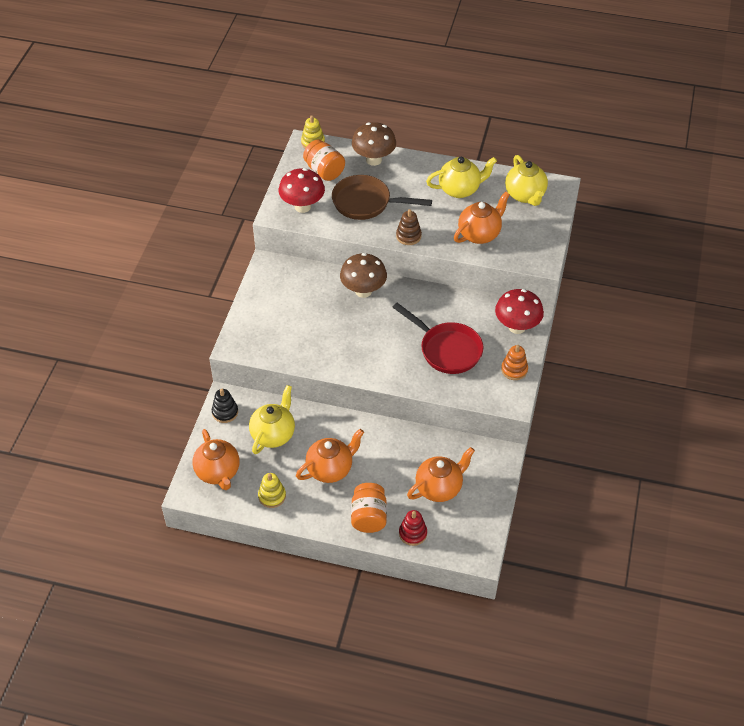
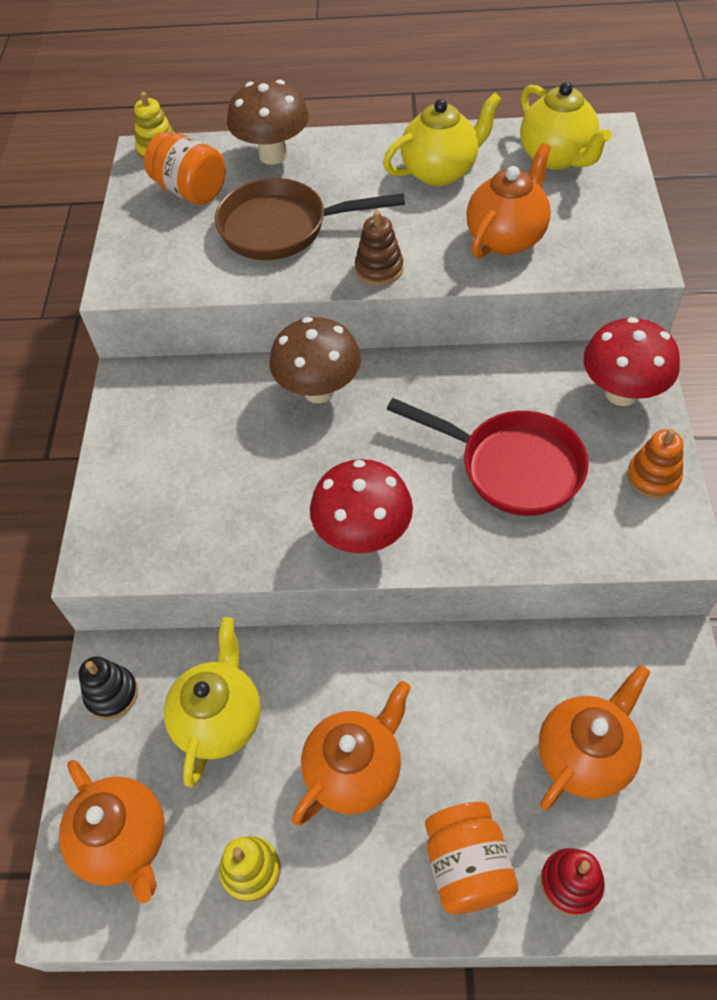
camera: 10 degrees left, 5 degrees up
red mushroom [279,168,325,213] -> red mushroom moved to [310,459,413,553]

